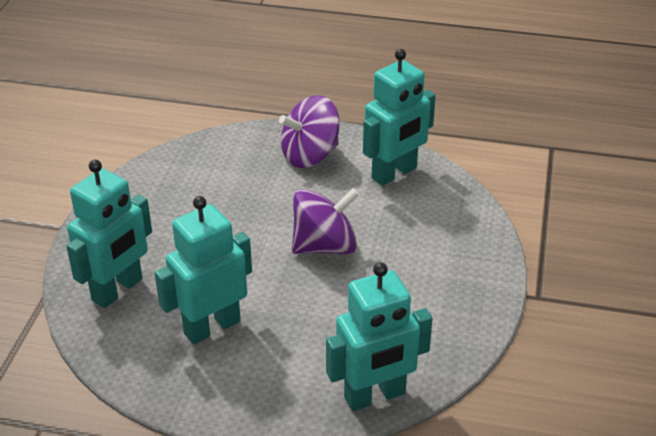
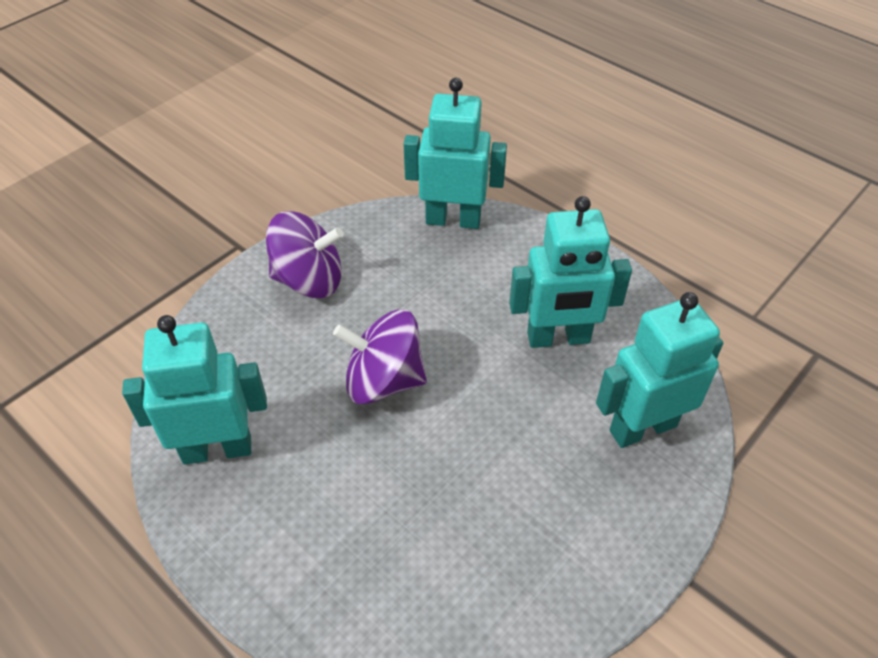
camera: 150 degrees left, 10 degrees up
purple spinning top [279,95,340,168] -> purple spinning top moved to [266,211,344,298]

